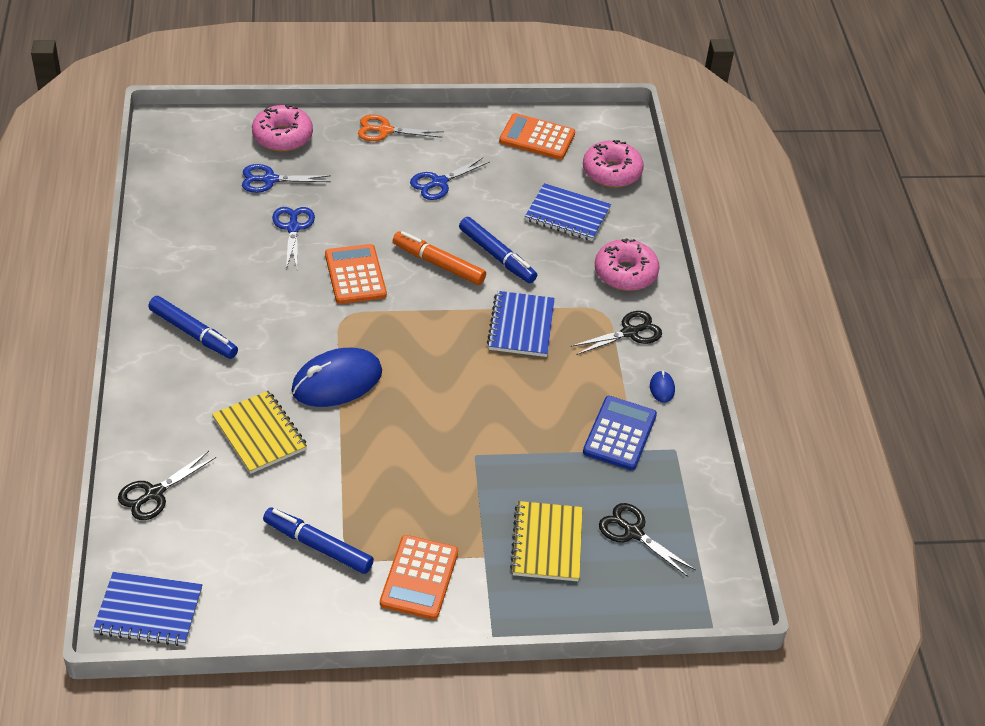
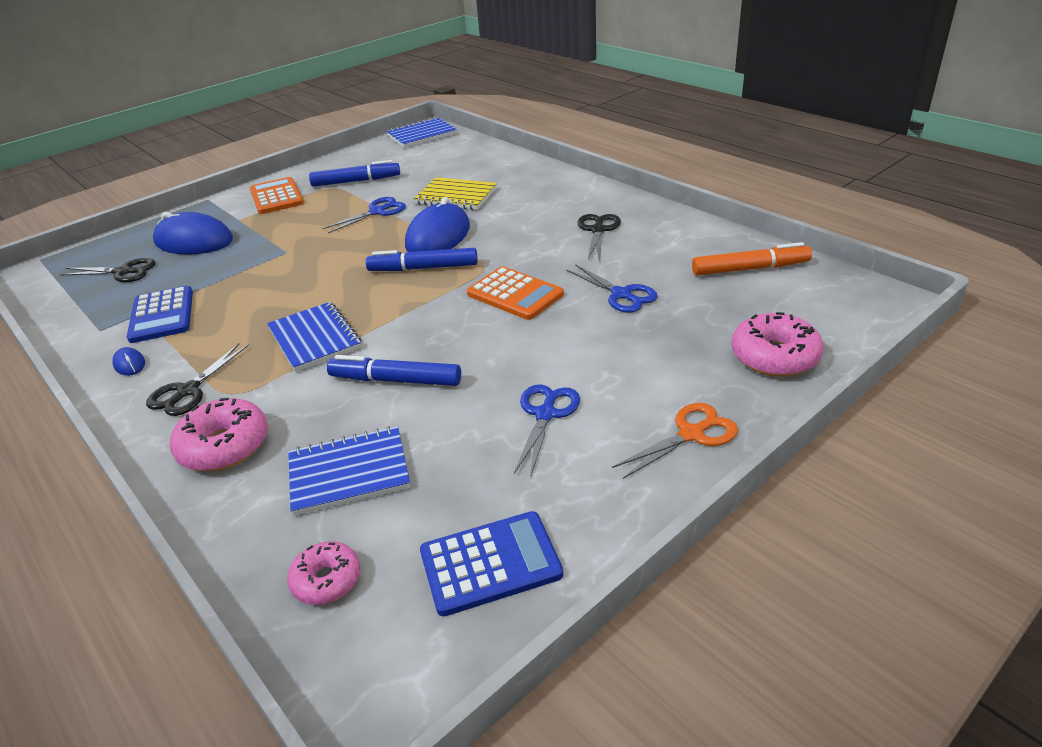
camera: 150 degrees right, 10 degrees down
black scissors [118,451,216,520] -> black scissors moved to [577,214,621,261]
blue marker [148,296,238,359] -> blue marker moved to [366,248,478,271]
blue scissors [242,164,331,193] -> blue scissors moved to [322,197,406,233]
orange marker [393,231,486,285] -> orange marker moved to [692,242,812,276]
orange calculator [499,113,575,160] -> blue calculator [420,511,563,617]
yellow notebook [510,501,583,581] -> blue mouse [153,212,233,255]
pink donut [583,140,644,188] -> pink donut [287,541,360,605], size x0.63

